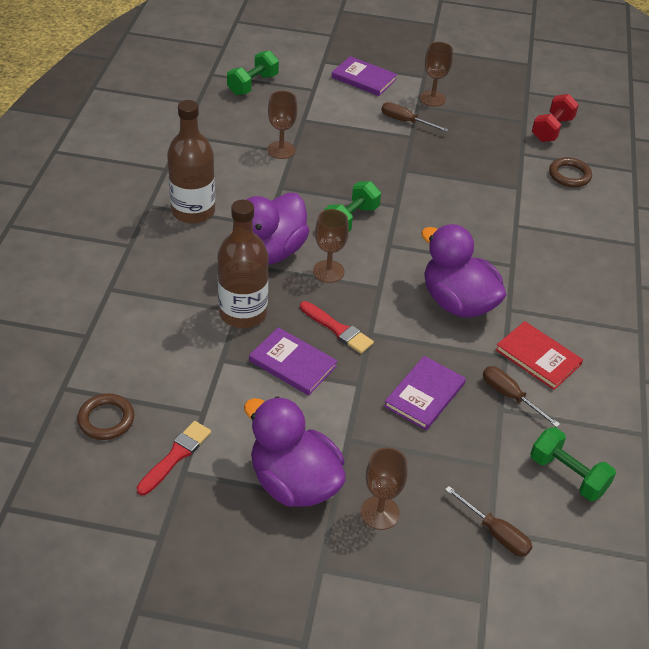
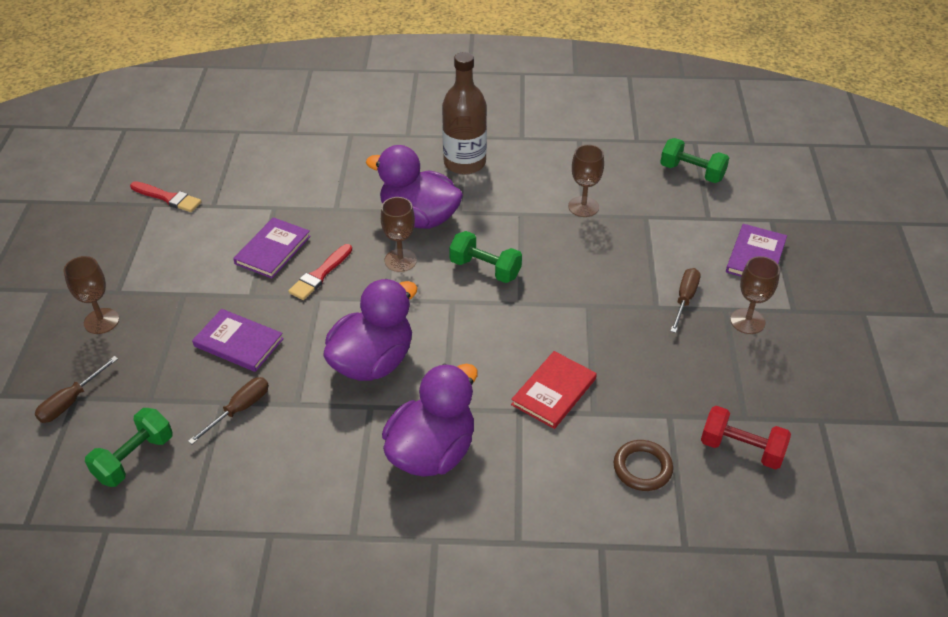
camera: 85 degrees right, 0 degrees up
brown ring [77,393,134,440] -> none
brown bottle [218,200,268,328] -> none
purple duck [244,396,346,507] -> purple duck moved to [382,364,478,477]
red book [495,321,583,390] -> red book moved to [511,351,597,429]

